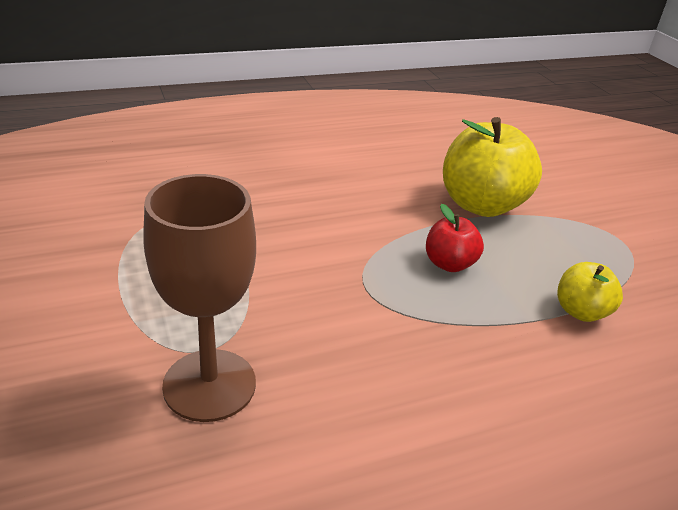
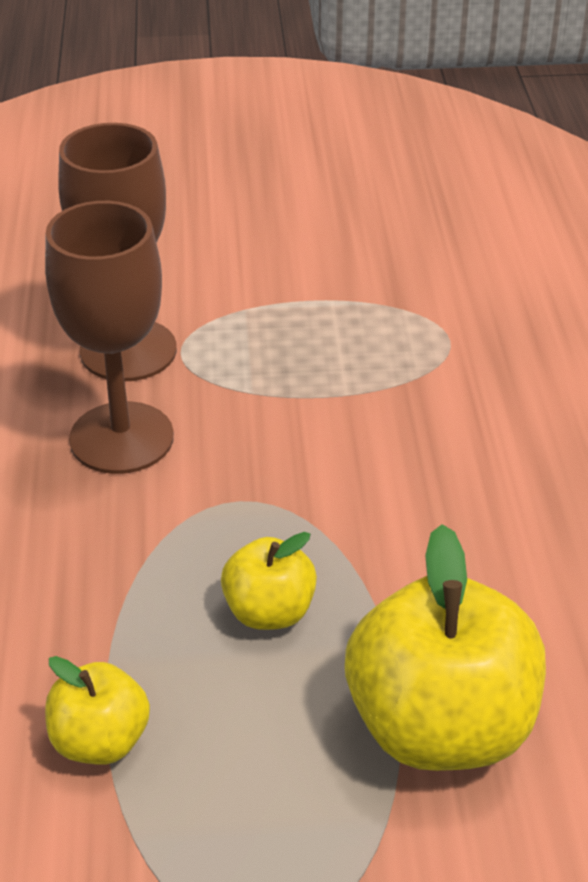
camera: 110 degrees right, 5 degrees up
red apple [426,204,484,272] -> yellow apple [221,532,317,630]
none -> brown goblet [45,201,174,474]

